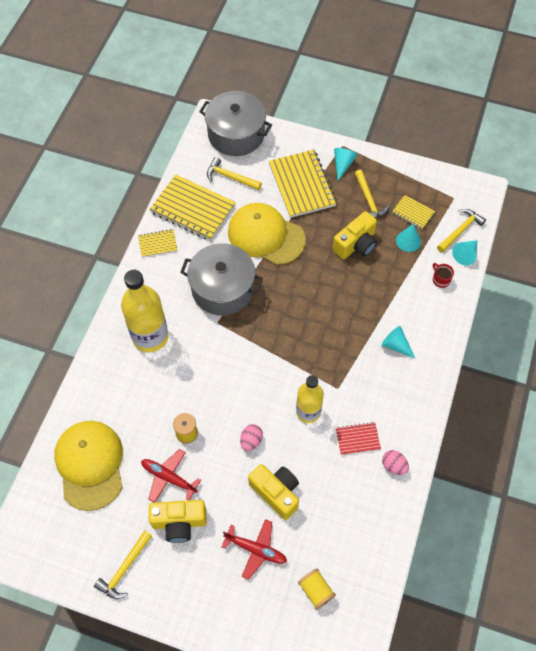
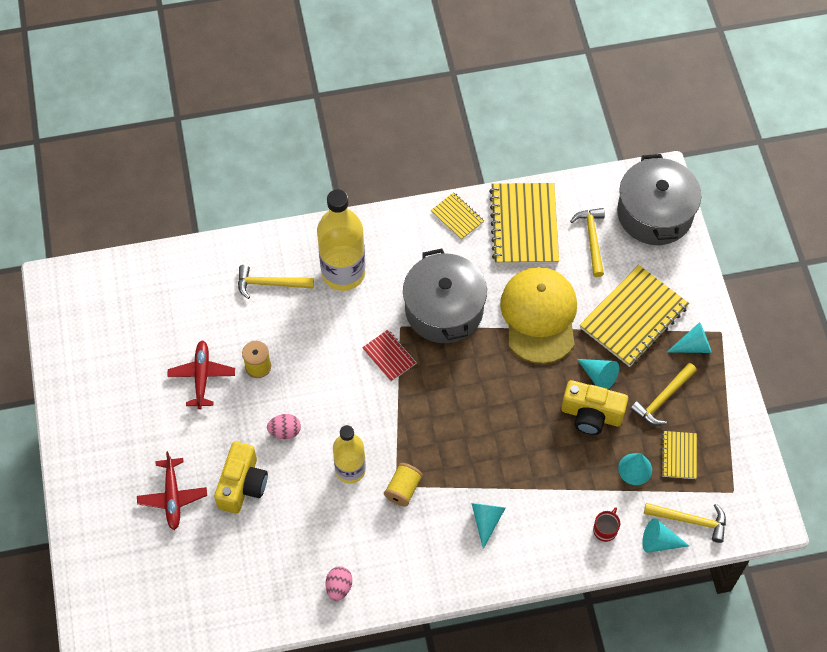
camera: 60 degrees right, 0 degrees up
yellow cap [54,421,123,511] -> none
yellow hammer [94,530,152,599] -> yellow hammer moved to [238,265,314,299]
yellow camera [149,500,207,543] -> none
yellow spool [298,569,336,610] -> yellow spool moved to [384,463,423,506]
red notebook [336,422,381,455] -> red notebook moved to [362,330,417,382]
none -> turquoise cone [577,359,619,389]

